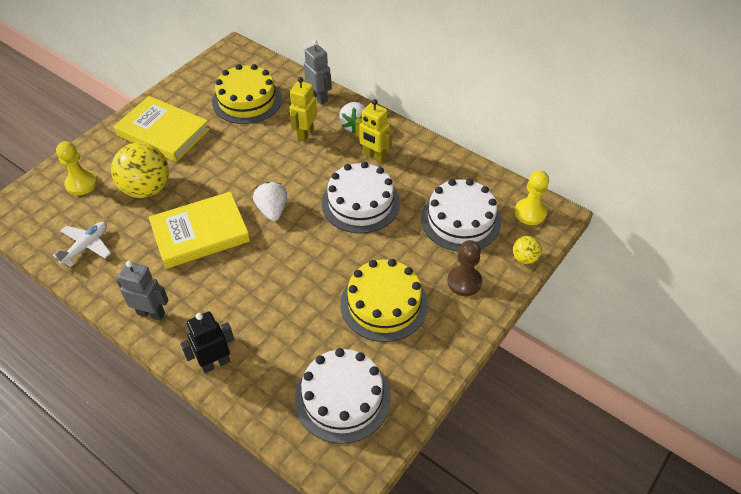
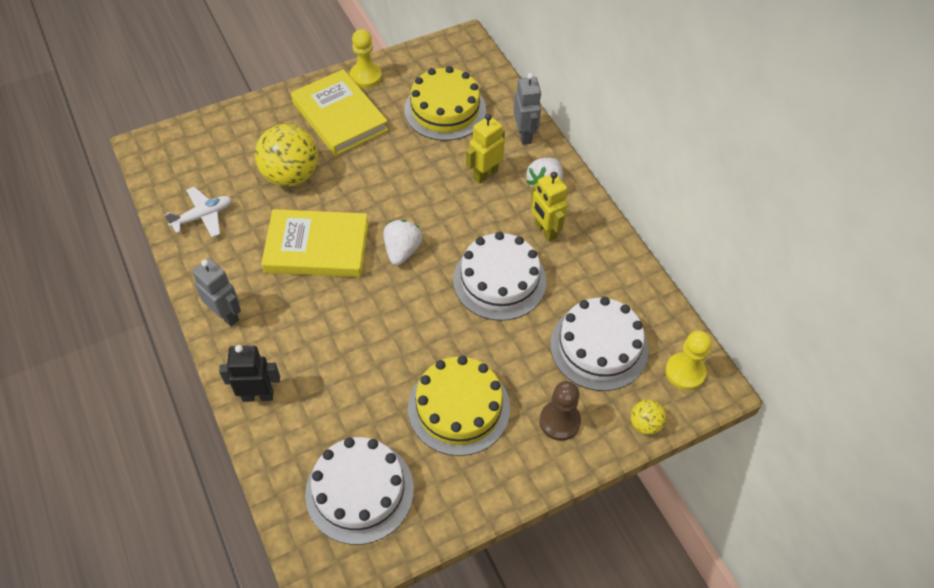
camera: 25 degrees right, 5 degrees up
yellow pawn [56,141,97,195] -> yellow pawn moved to [350,29,382,88]

